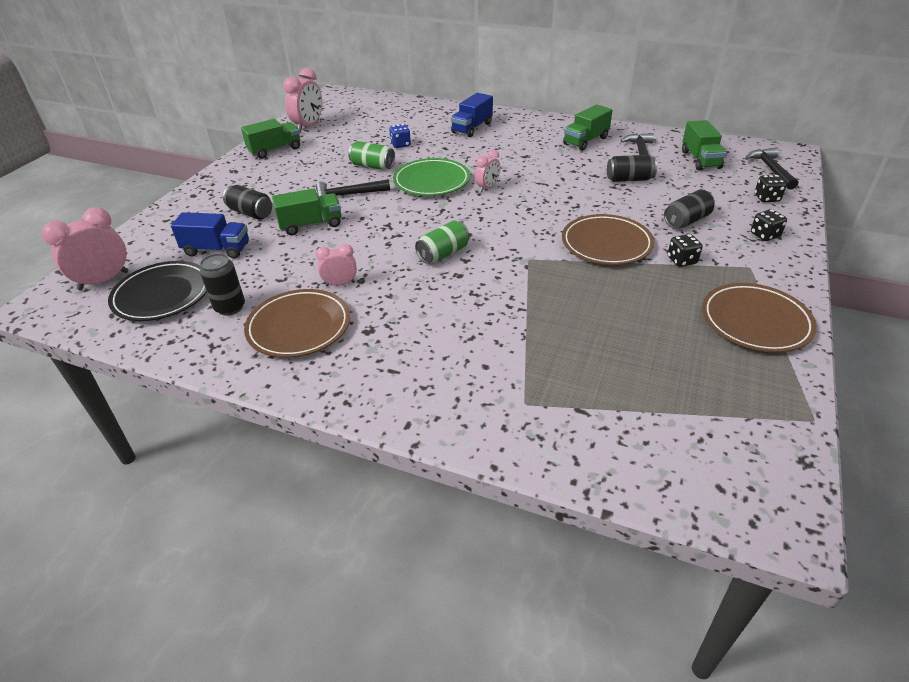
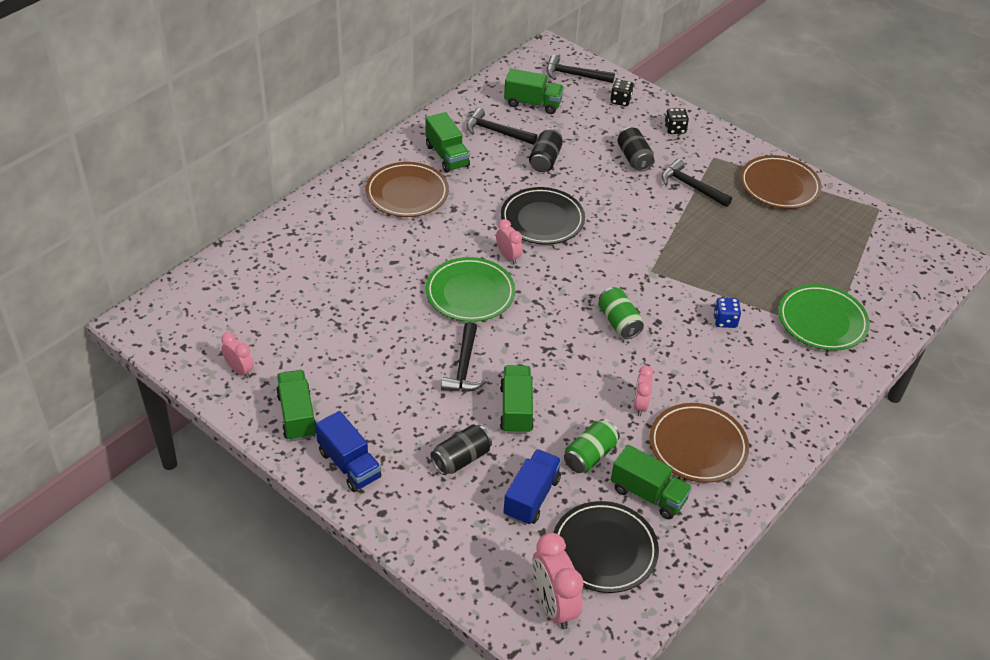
camera: 75 degrees left, 5 degrees up
black can [200,253,245,316] -> green truck [611,445,692,519]
pink clock [283,68,322,132] -> pink clock [221,332,254,378], size x0.59
green can [348,141,395,170] -> green can moved to [564,419,620,473]
blue dice [389,124,411,148] -> blue dice moved to [713,298,741,328]
blue truck [451,93,493,137] -> blue truck moved to [315,411,381,492]
brown plate [562,214,654,265] -> brown plate moved to [366,162,449,217]
black dice [668,234,703,267] -> black hammer [661,159,732,207]
none -> black plate [501,187,585,244]
none -> green plate [778,284,870,351]

